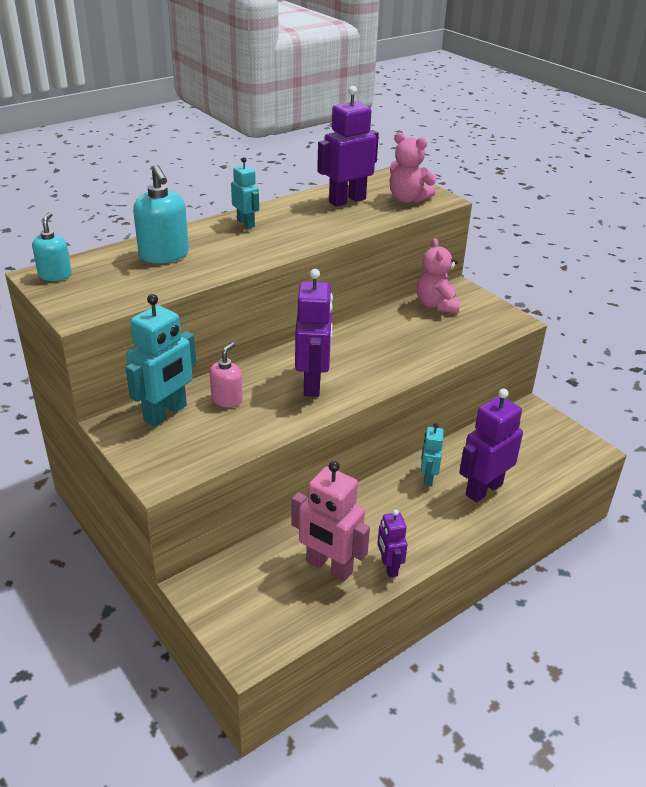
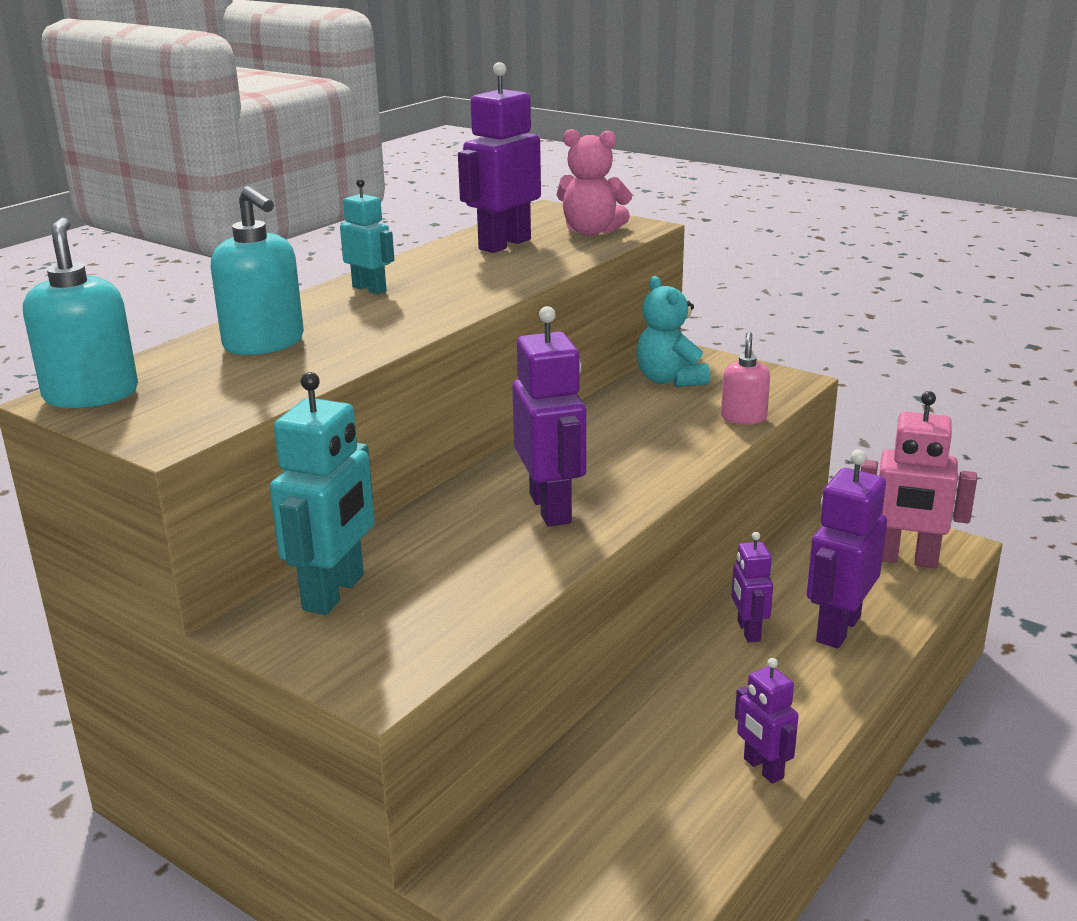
camera: 15 degrees left, 10 degrees down
turquoise soap dispenser [32,212,72,281] -> turquoise soap dispenser [23,218,138,408], size x1.59
pink soap dispenser [210,342,243,408] -> pink soap dispenser moved to [721,332,770,425]
pink robot [292,461,370,581] -> pink robot moved to [861,391,977,568]
pink teddy bear [417,238,460,313] -> turquoise teddy bear [637,276,710,387]
turquoise robot [421,423,444,487] -> purple robot [731,532,773,642]

